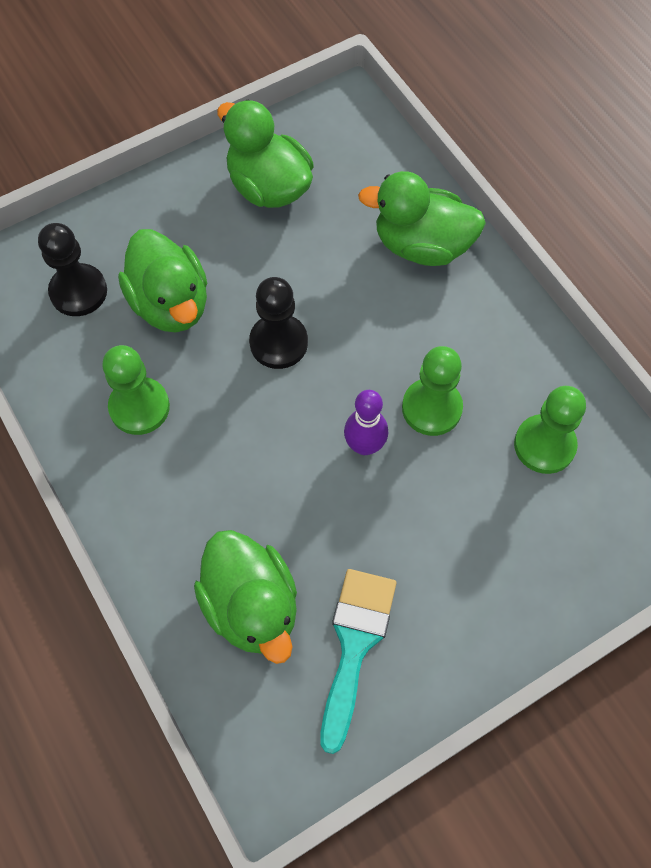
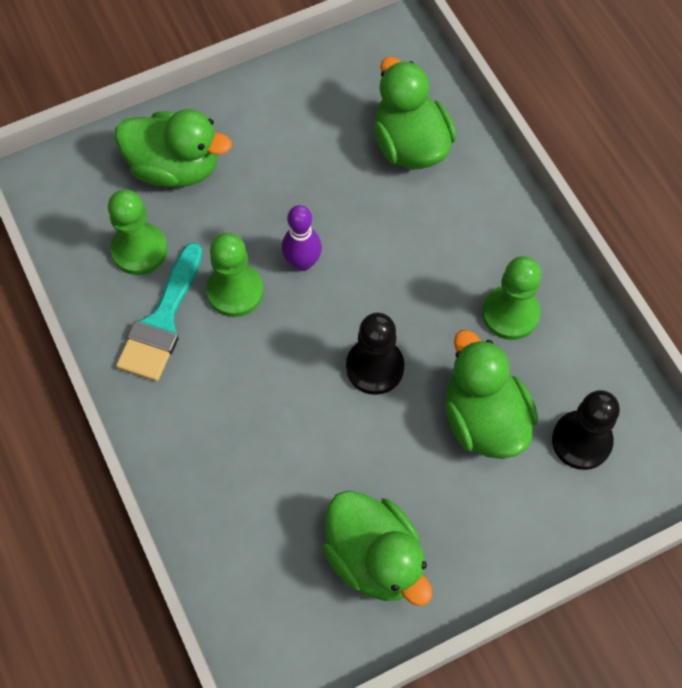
camera: 175 degrees left, 0 degrees up
turquoise brush [320,569,397,754] -> turquoise brush moved to [116,243,203,381]
green duck [358,171,486,266] -> green duck moved to [115,109,232,187]

